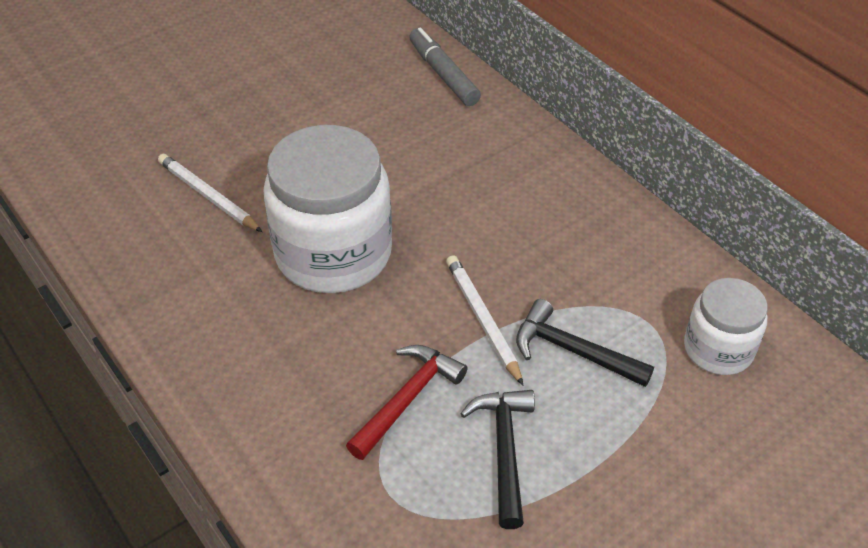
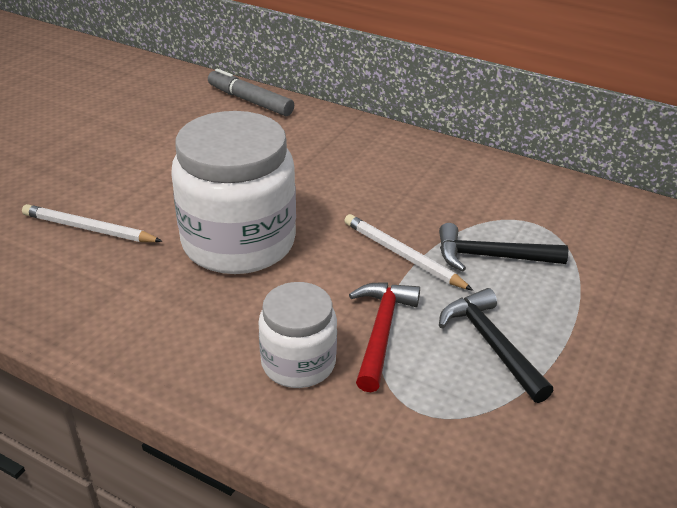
camera: 25 degrees left, 10 degrees down
white jar [684,278,768,375] -> white jar moved to [258,282,337,388]

